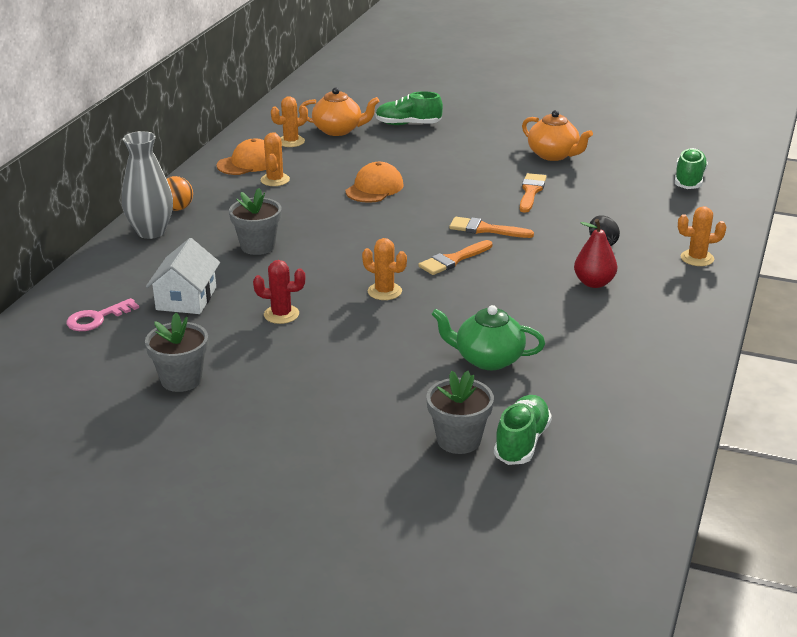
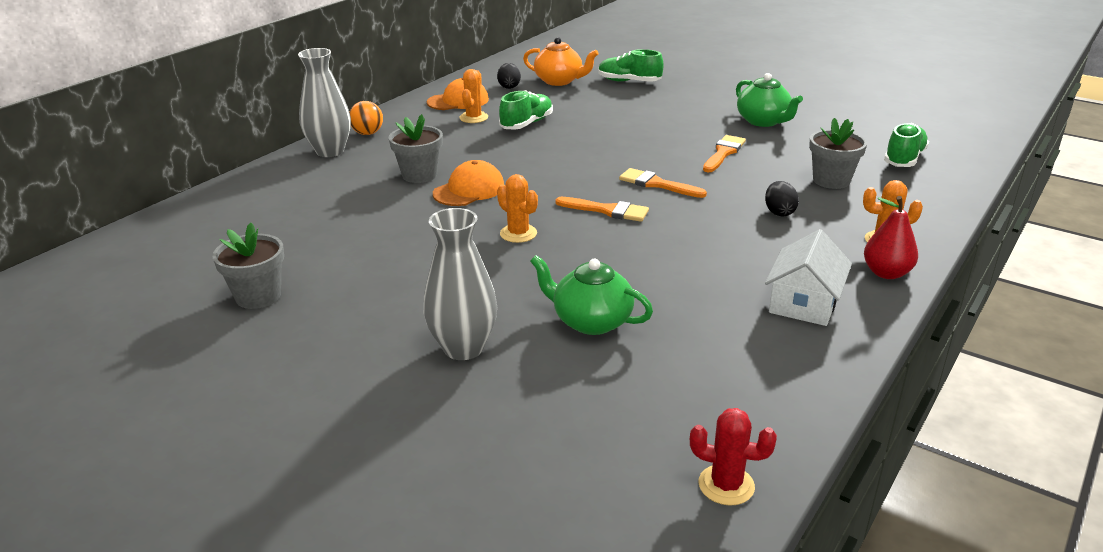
camera: 15 degrees right, 0 degrees up
pink key [67,298,139,331] -> none
white house [146,238,220,314] -> white house moved to [765,229,852,326]
red cactus [253,260,305,324] -> red cactus moved to [690,408,777,506]
orange cactus [271,96,308,147] -> black egg [497,63,521,89]
orange cap [346,162,404,203] -> orange cap moved to [433,160,504,206]
orange brush [418,240,492,275] -> orange brush turned 135 degrees counterclockwise [555,197,649,222]
grey flower pot [426,371,494,454] -> grey flower pot moved to [809,118,867,189]
green shoe [494,395,552,465] -> green shoe moved to [499,90,553,130]
orange teapot [522,110,593,161] -> green teapot [736,73,803,127]
red pear [574,219,617,288] -> red pear moved to [864,196,918,279]
none -> grey vase [423,208,497,360]

